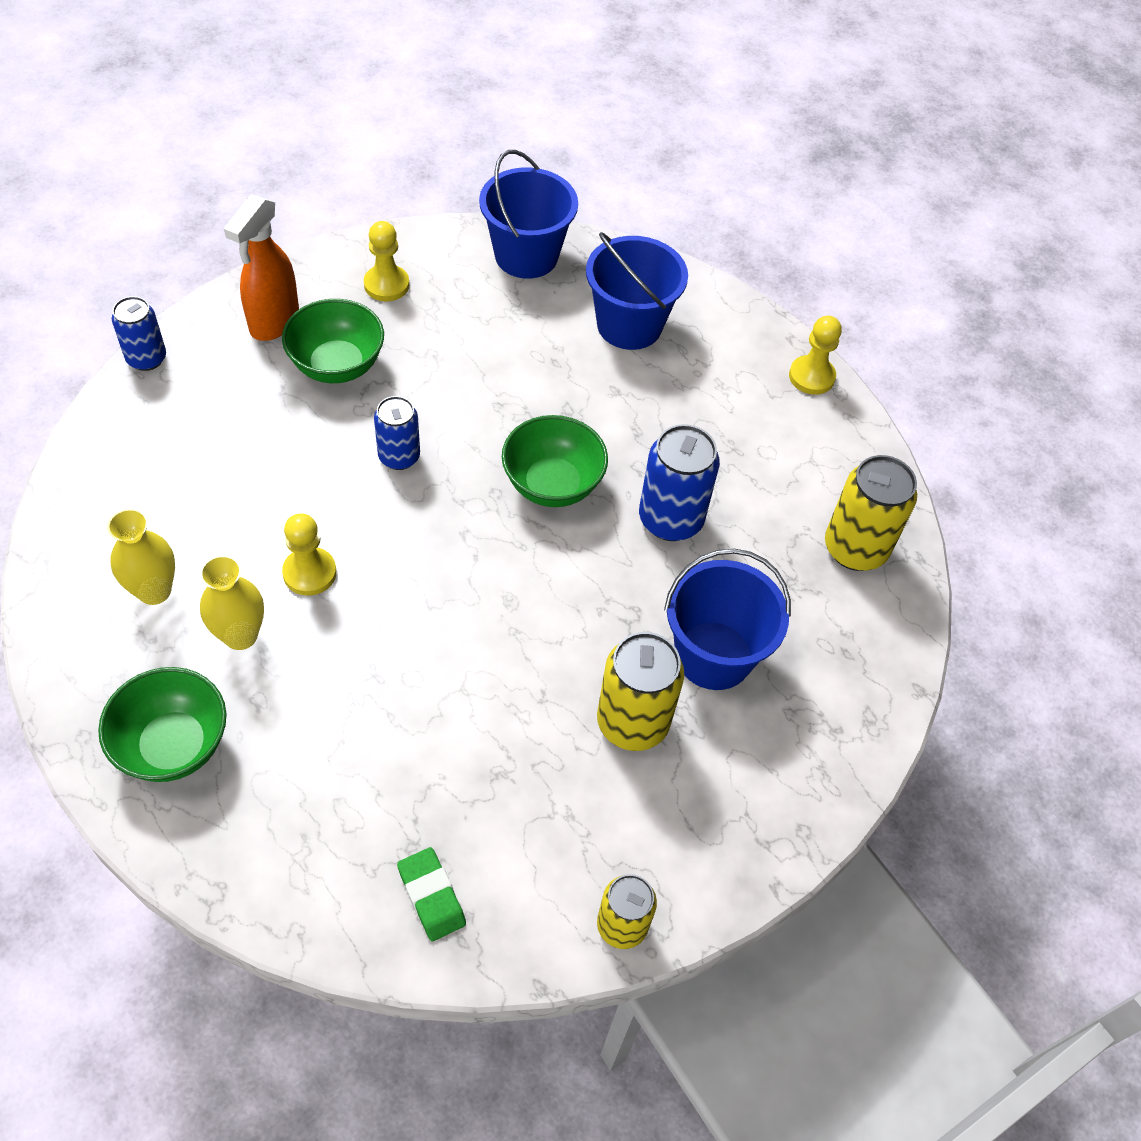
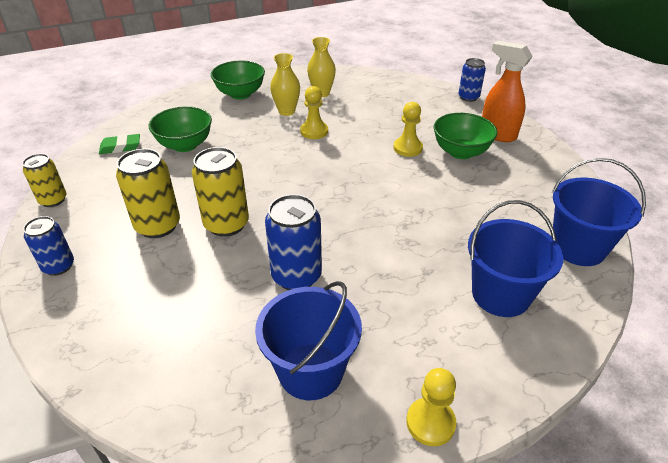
camera: 110 degrees right, 15 degrees down
yellow pawn [364,221,409,301] -> yellow pawn moved to [394,102,423,157]
blue can [374,396,420,470] -> blue can moved to [23,216,74,276]
green bowl [502,415,608,507] -> green bowl moved to [149,106,212,152]
blue bucket [664,549,791,690] -> blue bucket moved to [255,281,362,400]
yellow can [825,455,917,571] -> yellow can moved to [192,147,249,237]

